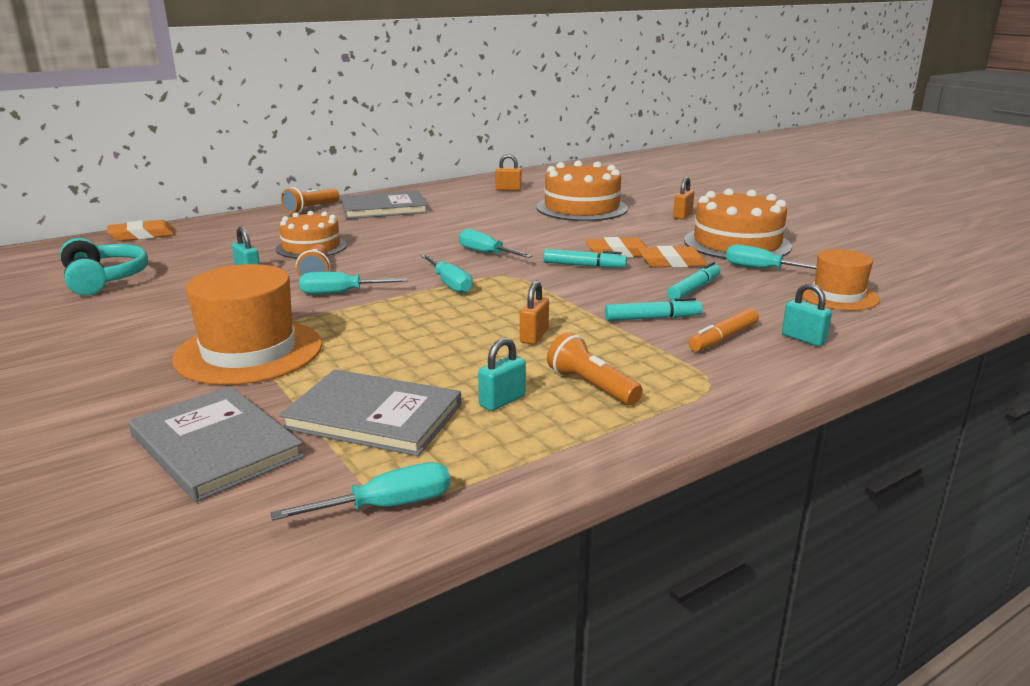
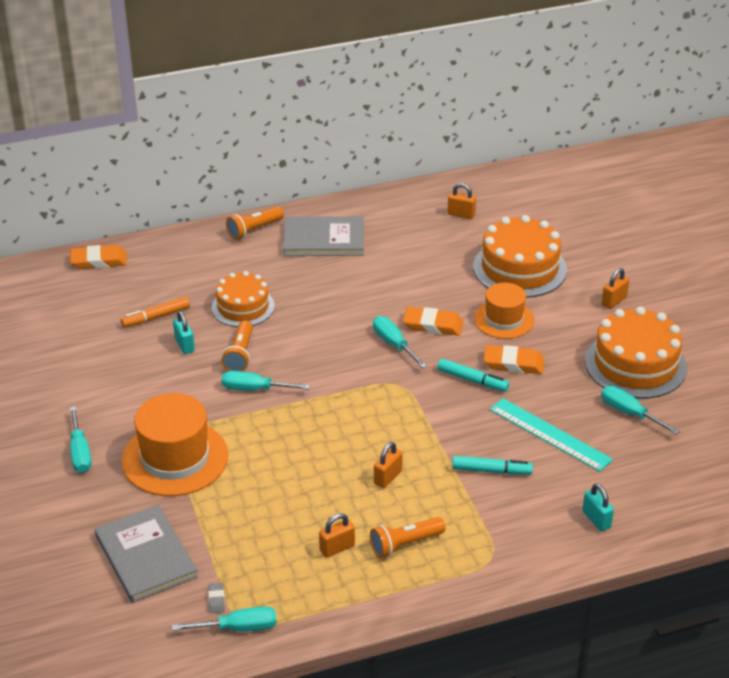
camera: 15 degrees right, 15 degrees up
turquoise headphones [60,238,148,296] -> none
grey book [279,369,461,456] -> none
turquoise screwdriver [421,254,473,294] -> turquoise screwdriver moved to [70,406,92,473]
turquoise padlock [478,338,526,411] -> orange padlock [319,513,355,558]
orange flashlight [547,332,643,405] -> orange flashlight turned 90 degrees counterclockwise [370,517,446,558]
orange eraser [638,246,708,268] -> orange eraser moved to [403,307,463,336]
turquoise marker [667,262,721,300] -> turquoise ruler [490,398,613,472]
orange marker [689,308,759,351] -> orange marker moved to [121,296,190,328]
orange hat [802,249,880,310] -> orange hat moved to [474,283,534,339]
none -> grey eraser [208,583,225,613]

